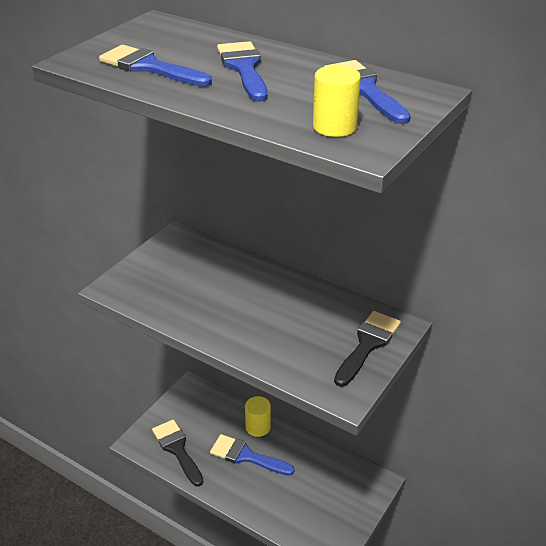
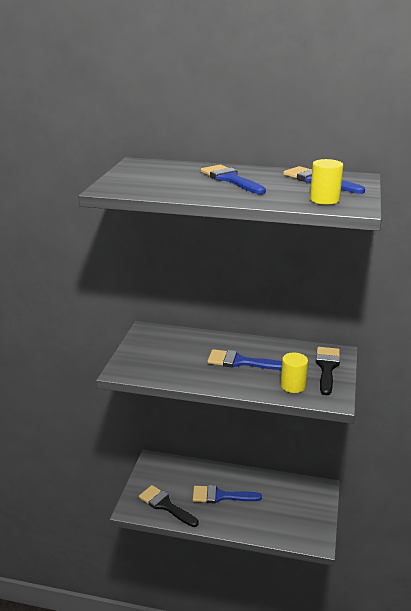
camera: 20 degrees left, 10 degrees down
blue brush [99,45,212,87] -> blue brush moved to [207,349,282,370]
yellow cylinder [245,396,271,437] -> yellow cylinder moved to [281,353,308,393]

